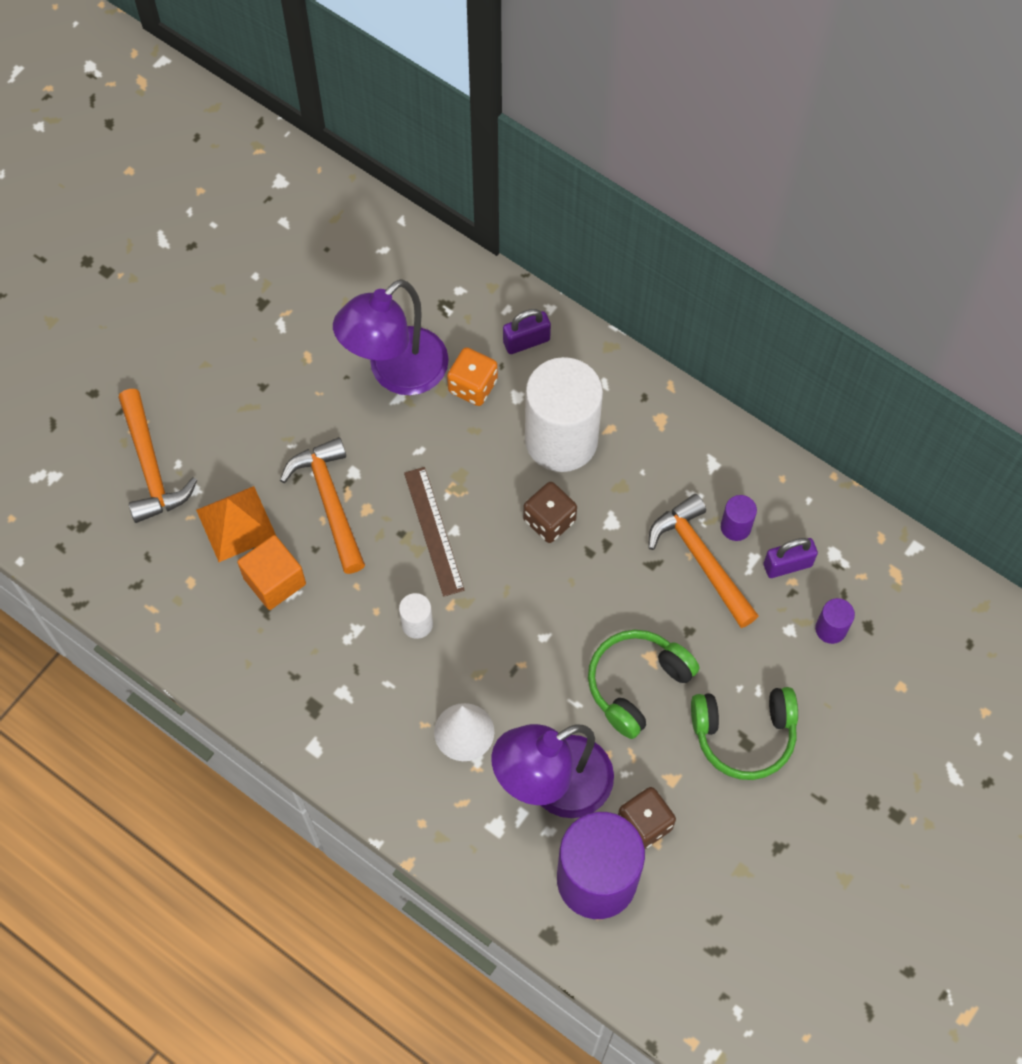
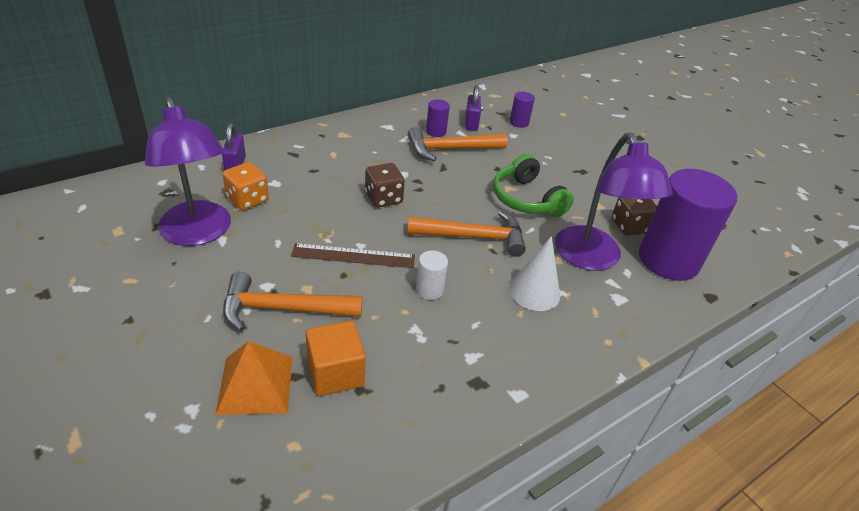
camera: 75 degrees left, 25 degrees down
orange hammer [118,389,197,523] -> orange hammer moved to [407,211,526,257]
white cylinder [525,357,603,472] -> none
green headphones [691,687,798,780] -> none

